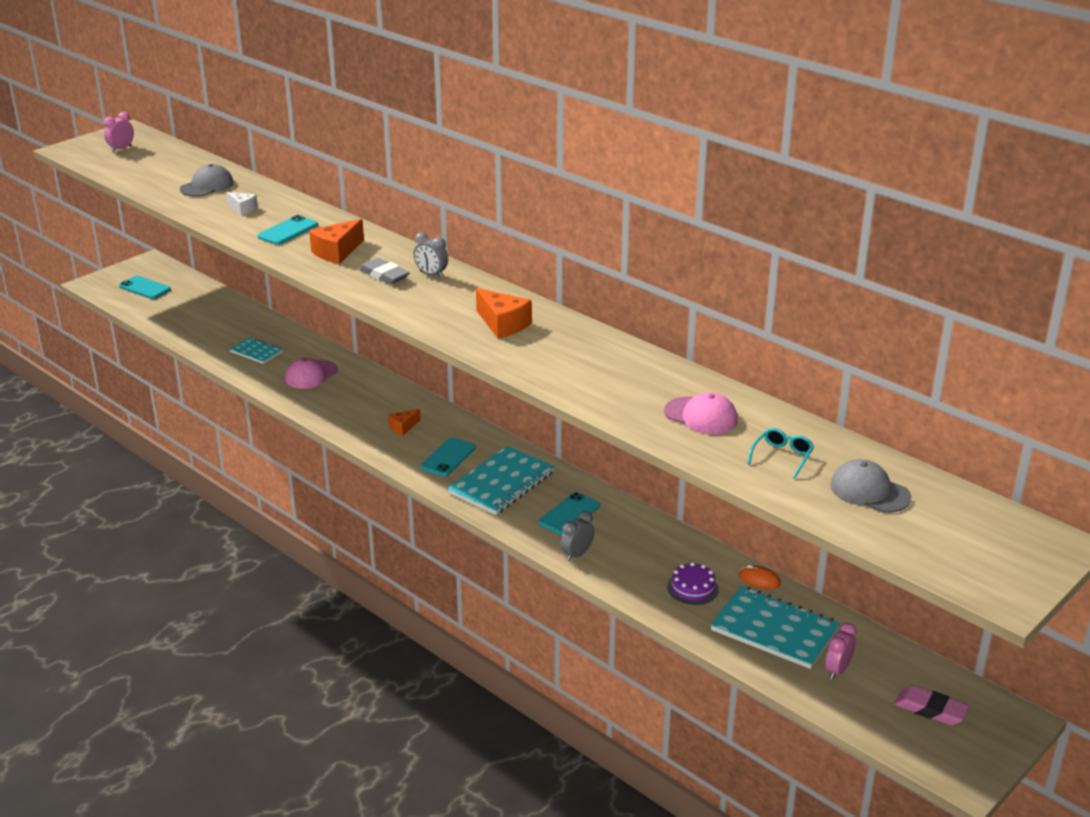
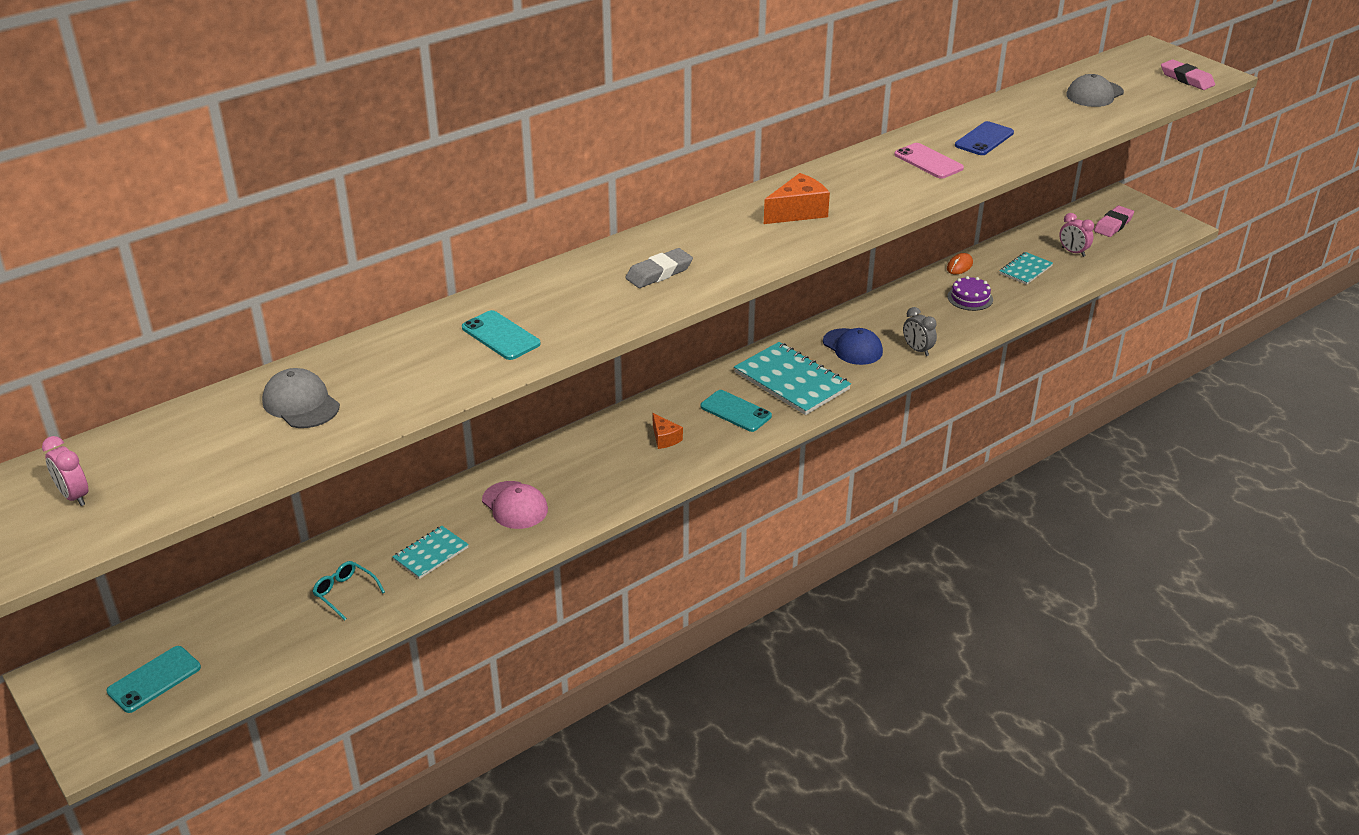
camera: 80 degrees left, 5 degrees up
white cheese [226,192,258,215] -> none
orange cheese [309,219,364,264] -> none
grey clock [413,232,448,278] -> none
turquoise phone [539,492,600,535] -> blue cap [823,328,883,365]
pink cap [664,392,738,434] -> blue phone [955,121,1014,155]
turquoise notebook [711,586,840,669] -> turquoise notebook [999,252,1053,285], size x0.55
turquoise glasses [747,428,814,478] -> turquoise glasses moved to [312,561,385,620]
none -> pink phone [894,143,964,179]
none -> pink eraser [1161,59,1215,90]

